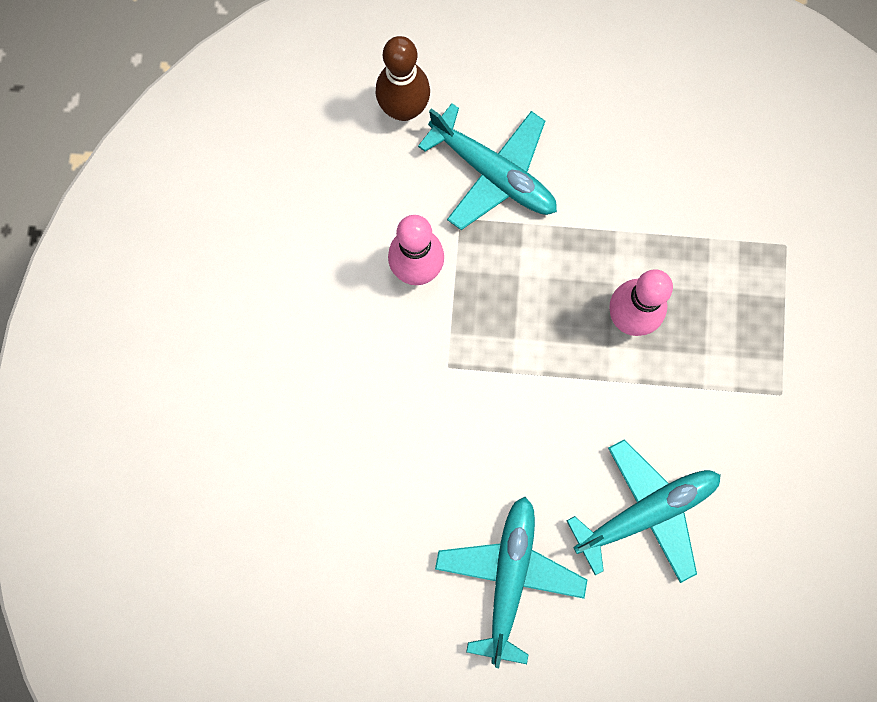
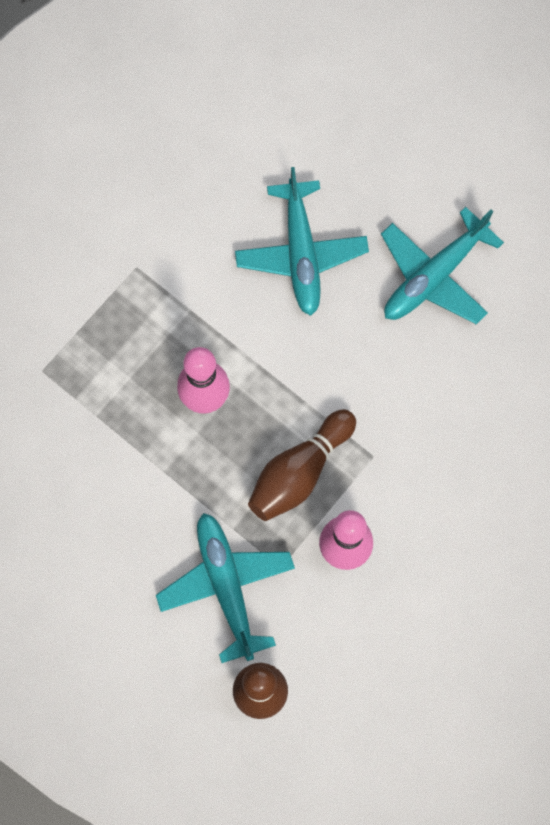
camera: 145 degrees left, 5 degrees down
turquoise plane [567,439,721,583] -> turquoise plane turned 105 degrees counterclockwise [235,167,369,316]
none -> brown bowling pin [248,409,356,521]

